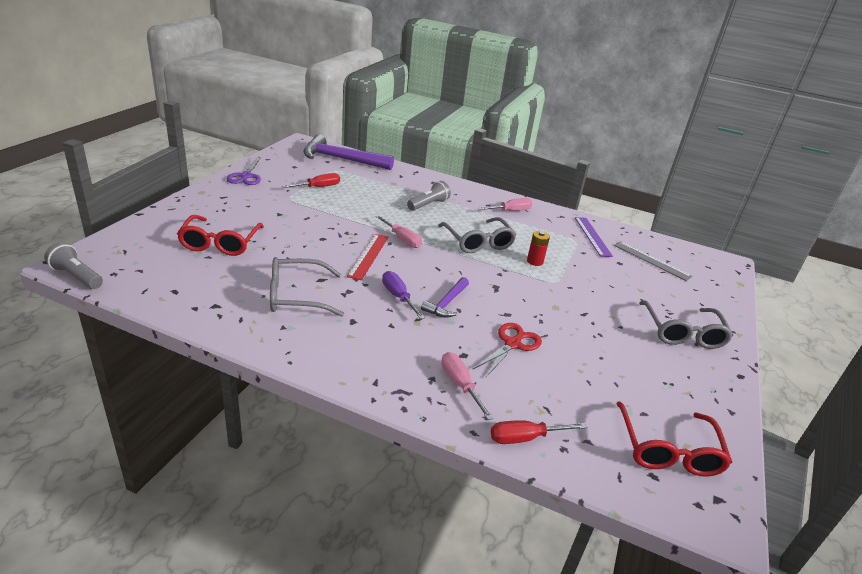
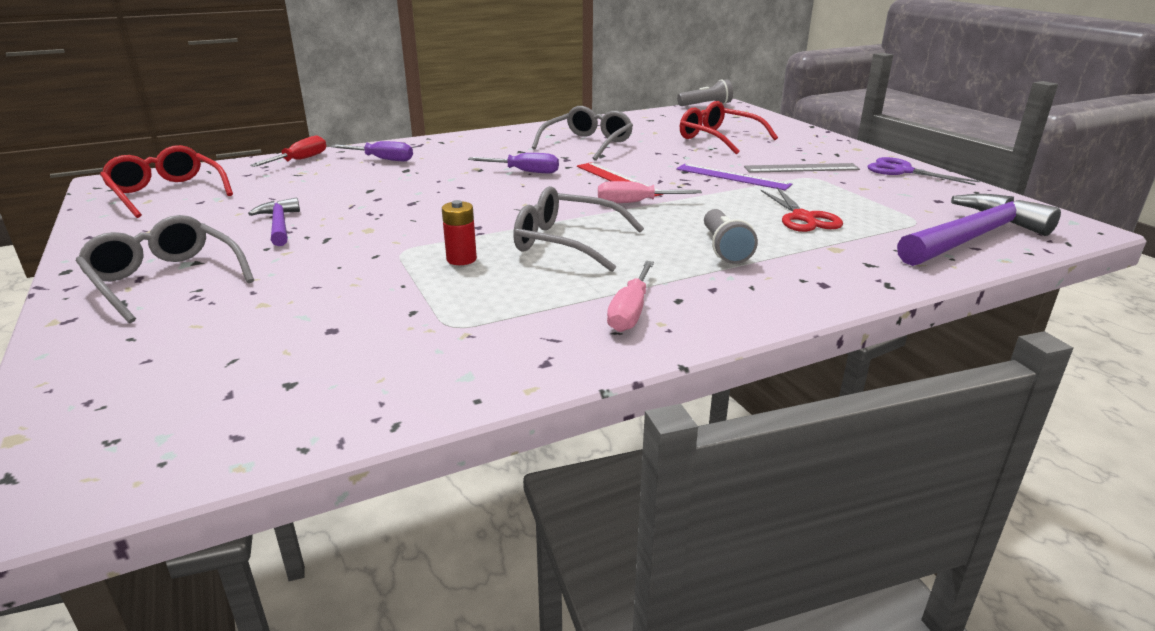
camera: 135 degrees right, 5 degrees down
red screwdriver [282,173,340,188] -> none
purple hammer [421,277,469,318] -> purple hammer moved to [248,197,300,246]
pink screwdriver [441,352,494,420] -> purple screwdriver [330,141,413,161]
red scissors [472,323,542,378] -> red scissors moved to [761,187,843,232]
purple ruler [575,217,613,257] -> purple ruler moved to [676,164,792,190]
grey ruler [614,241,693,281] -> grey ruler moved to [744,163,860,173]

